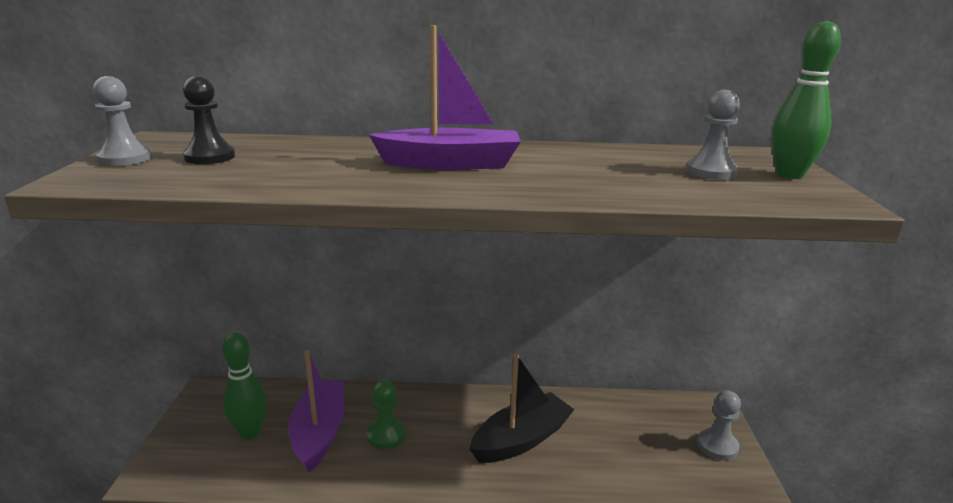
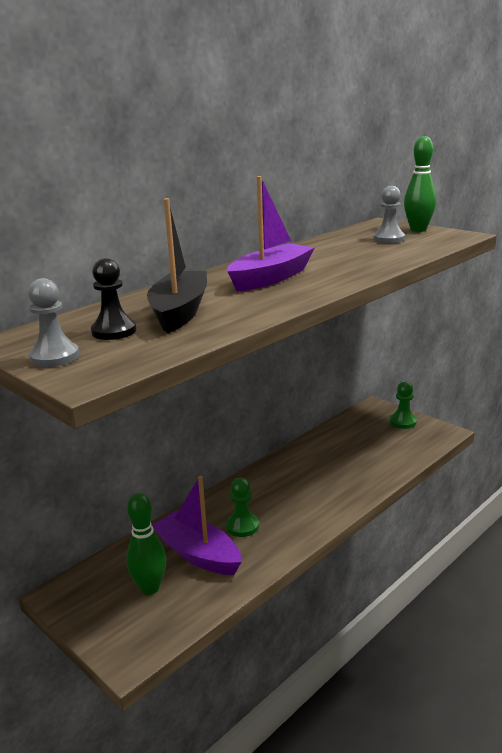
camera: 45 degrees left, 0 degrees up
black boat [469,354,575,463] -> black boat moved to [147,198,207,333]
grey pawn [697,390,741,460] -> green pawn [390,381,417,429]

